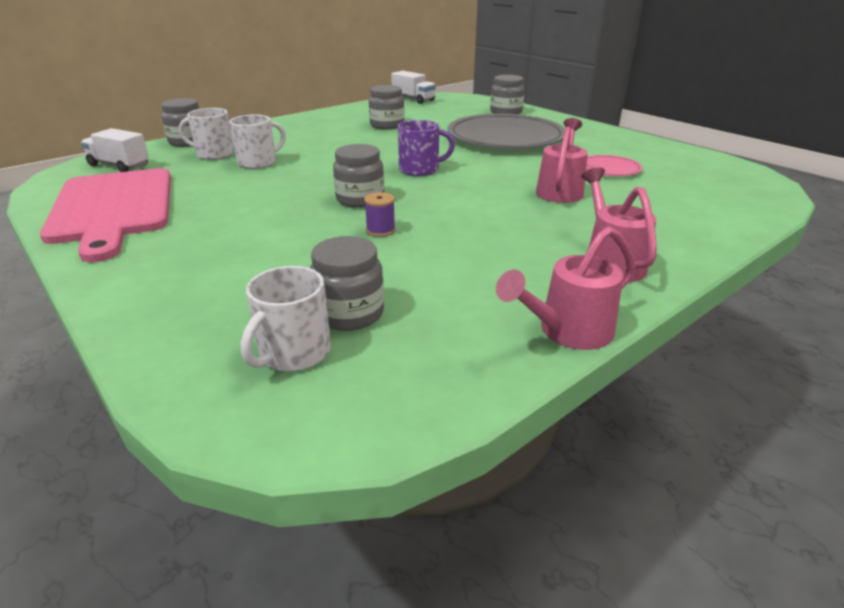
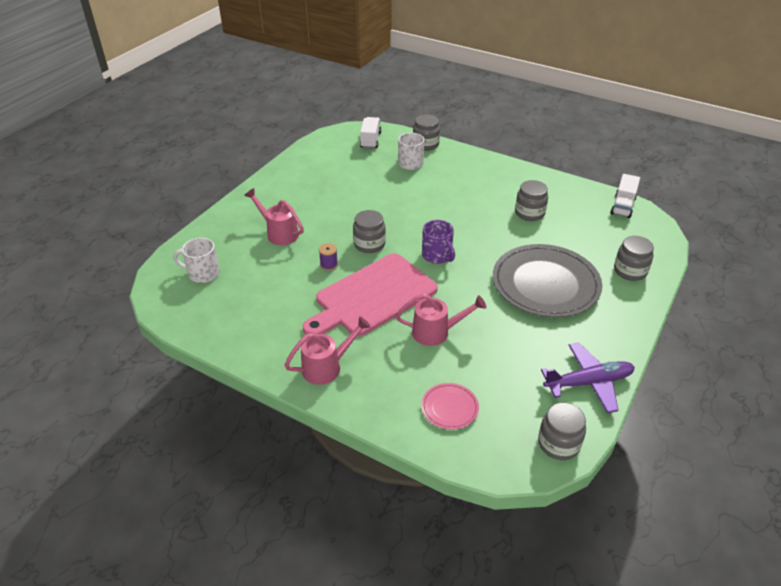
camera: 70 degrees right, 10 degrees up
pink cutting board [40,168,171,262] -> pink cutting board moved to [303,253,438,337]
white mug [229,114,286,169] -> none
grey jar [310,236,384,331] -> grey jar moved to [538,402,586,460]
pink watering can [496,226,635,350] -> pink watering can moved to [244,188,304,245]
pink plate [586,155,643,176] -> pink plate moved to [421,383,479,430]
none -> purple plane [541,343,635,413]

